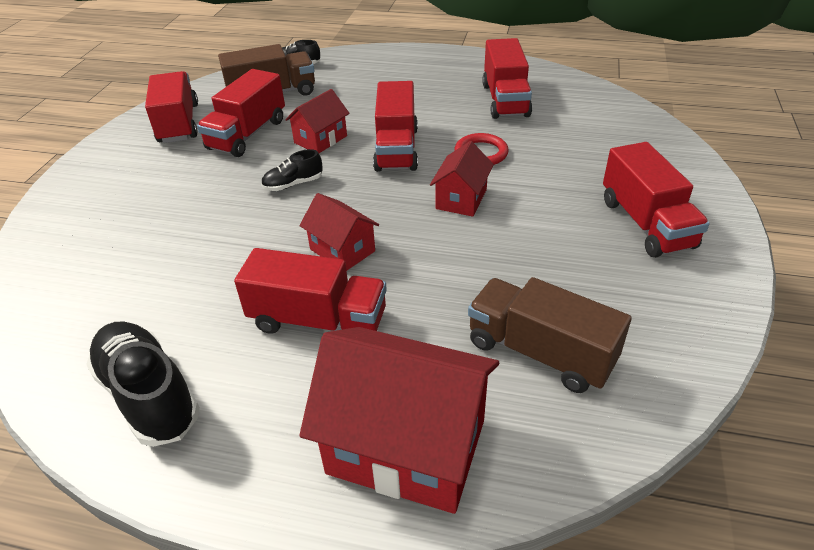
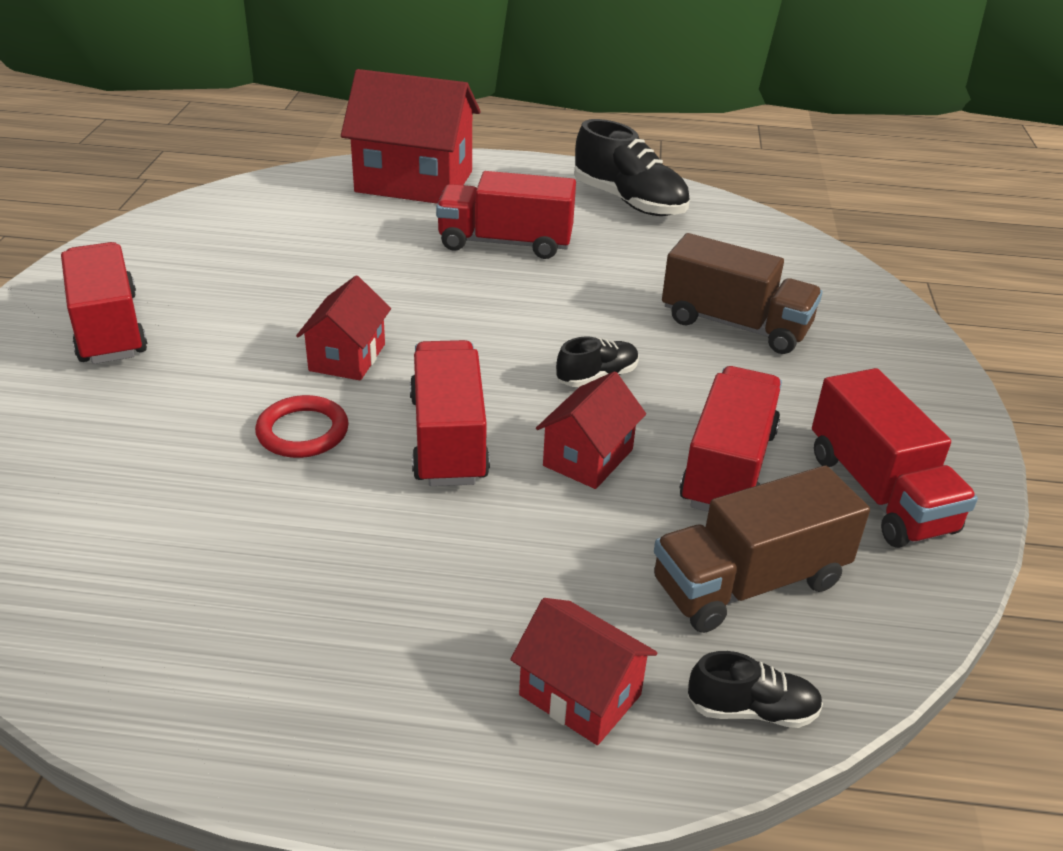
camera: 170 degrees right, 5 degrees down
red house [299,193,379,271] -> red house moved to [510,598,658,745]
brown truck [468,277,632,393] -> brown truck moved to [662,233,822,354]
red truck [482,38,532,119] -> none

